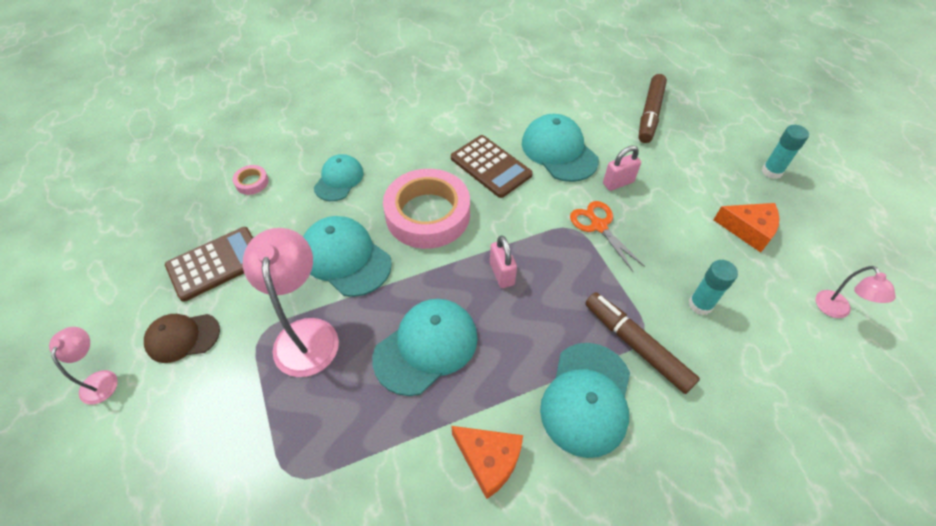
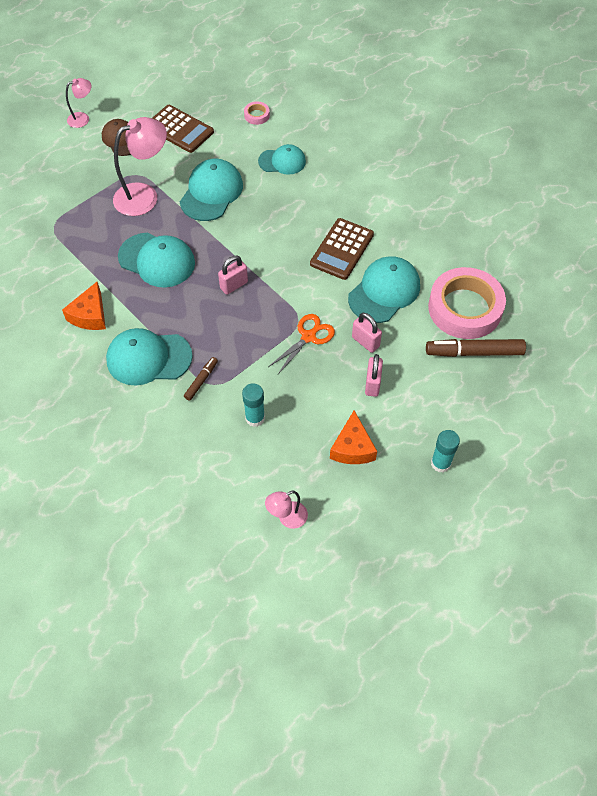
camera: 70 degrees right, 5 degrees up
pink tape [383,169,470,249] -> pink tape moved to [428,267,506,339]
brown marker [585,292,700,394] -> brown marker [184,357,218,401], size x0.53
none -> pink padlock [365,354,383,397]

